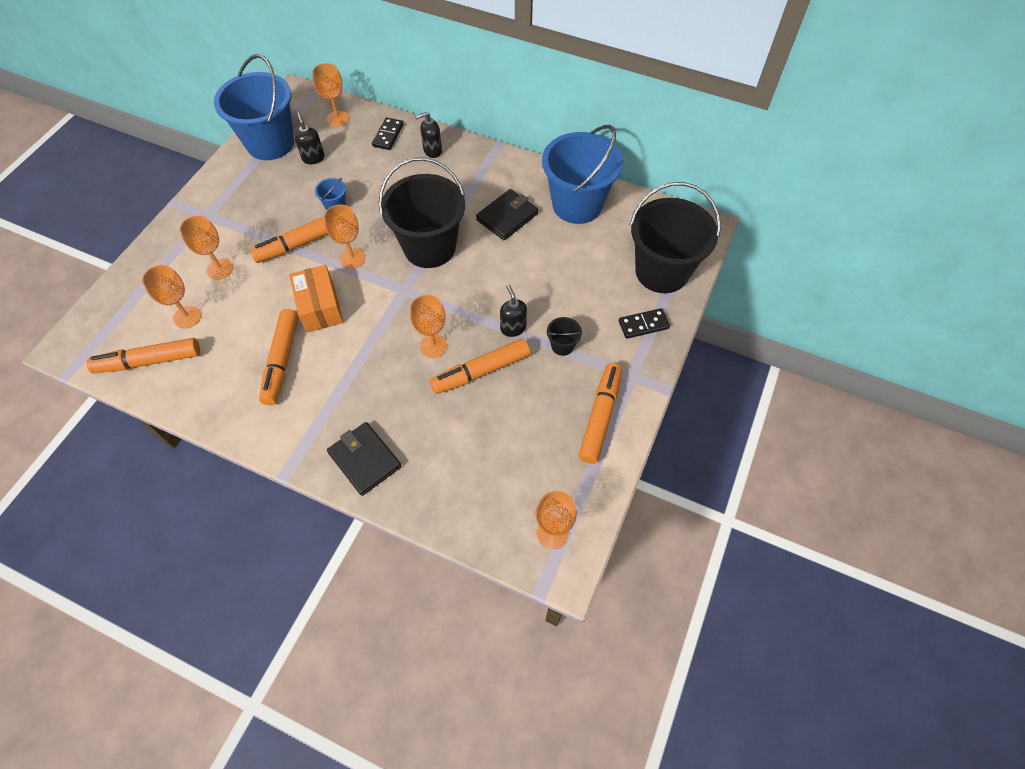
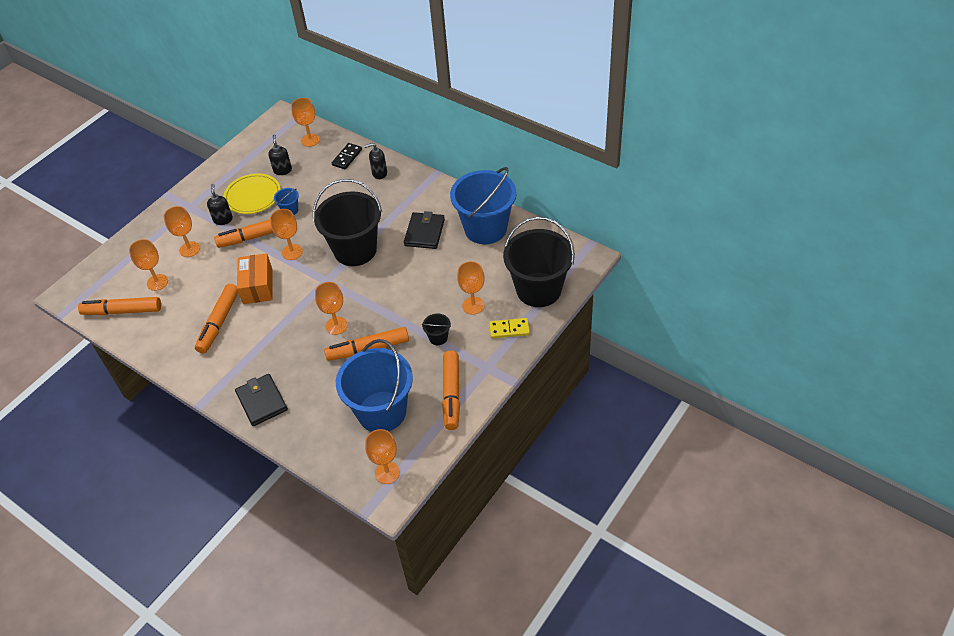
camera: 15 degrees right, 10 degrees down
blue bucket [214,54,294,160] -> blue bucket moved to [336,339,413,432]
black wallet [476,189,538,240] -> black wallet turned 45 degrees counterclockwise [404,211,445,249]
black soap dispenser [500,285,527,337] -> black soap dispenser moved to [207,184,233,225]
orange marker [579,363,622,464] -> orange marker turned 150 degrees clockwise [442,351,460,430]
black domino [619,308,670,339] -> yellow domino [489,318,530,338]
none -> yellow plate [224,173,281,214]
none -> orange goblet [457,261,484,315]

